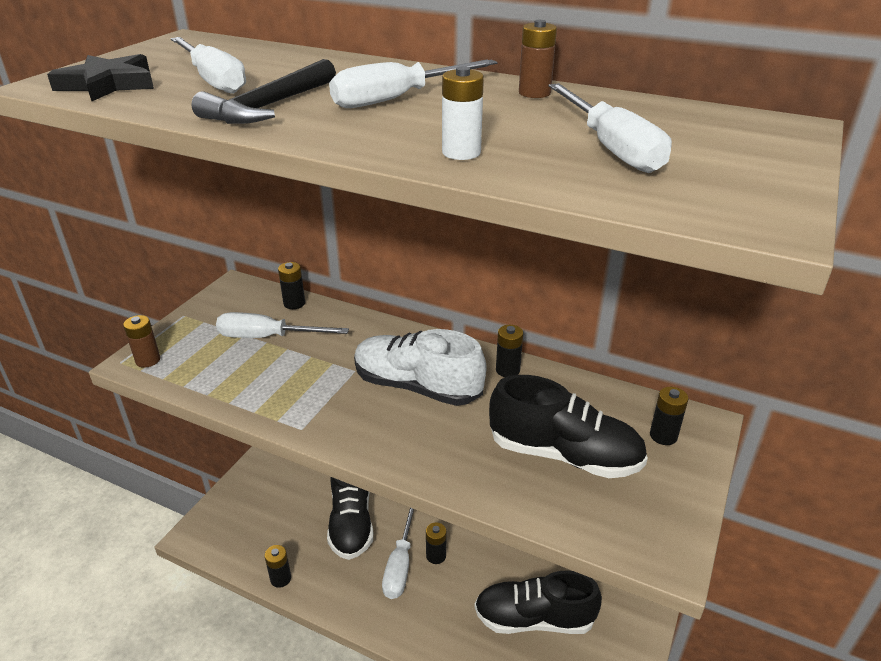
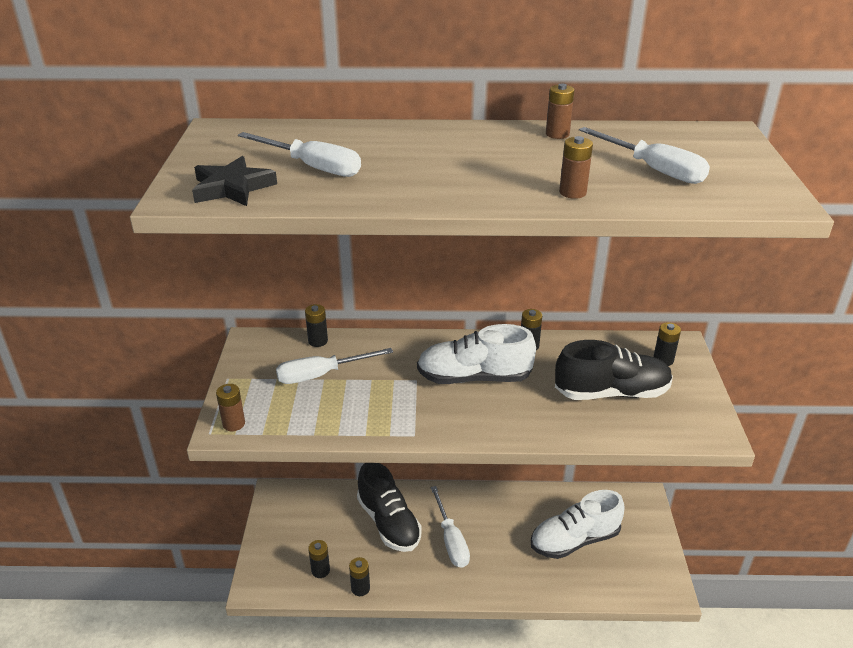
camera: 25 degrees left, 0 degrees up
black hammer [191,59,336,124] -> none
white screwdriver [329,59,498,108] -> none
black battery [426,522,446,564] -> black battery moved to [308,540,330,578]
white battery [442,66,484,160] -> brown battery [559,136,593,199]
black shoe [474,570,602,634] -> white shoe [531,490,624,559]

